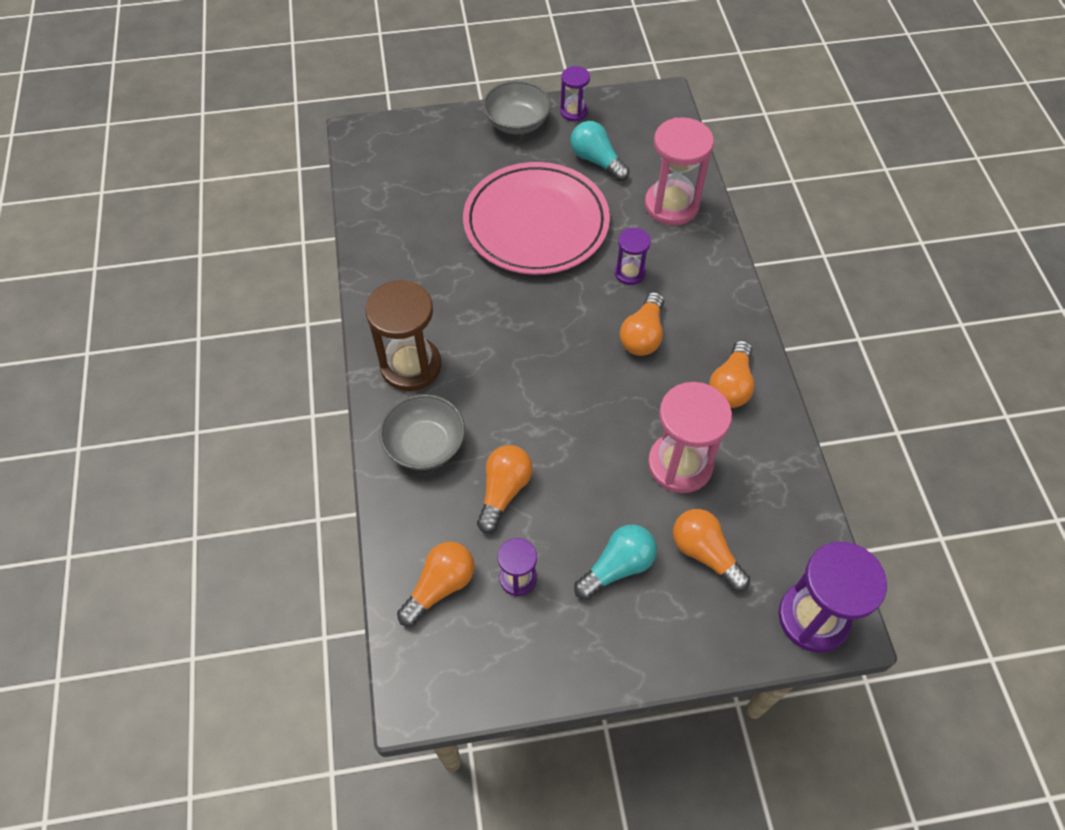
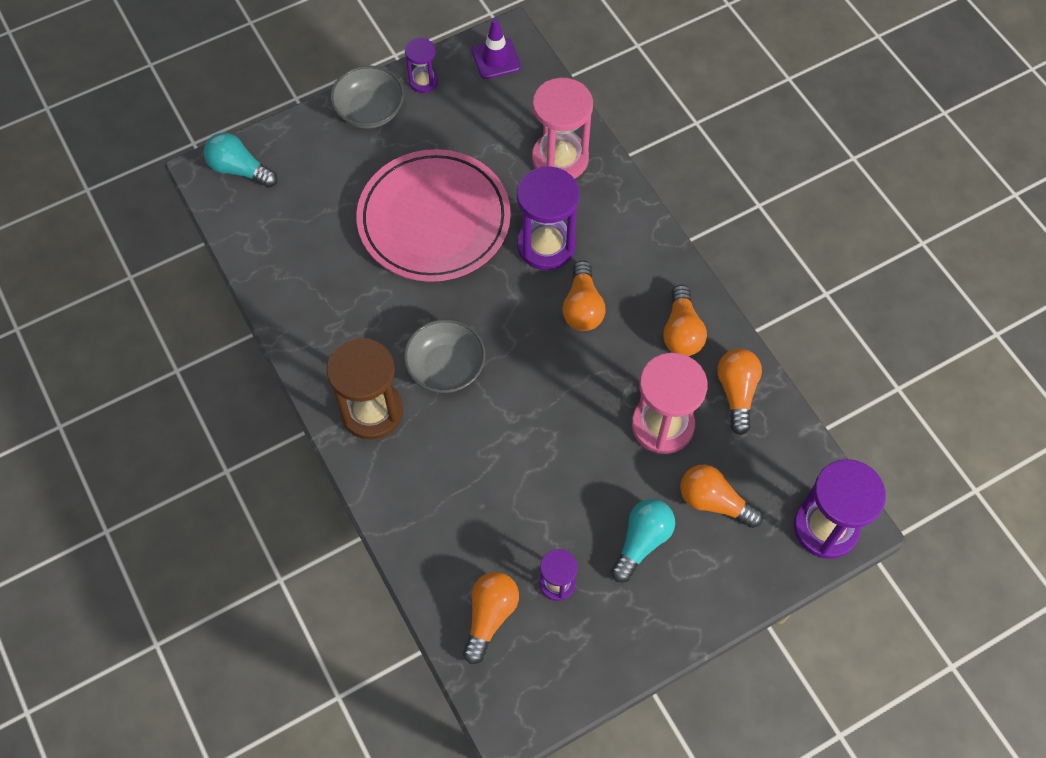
camera: 20 degrees left, 5 degrees up
grey bowl [379,394,465,470] -> grey bowl moved to [404,319,485,393]
orange light bulb [477,445,533,533] -> orange light bulb moved to [717,349,762,435]
turquoise light bulb [570,121,630,181] -> turquoise light bulb moved to [204,133,278,188]
purple hourglass [615,228,651,285] -> purple hourglass [517,166,579,270], size x1.86
none -> purple traffic cone [471,18,521,79]

